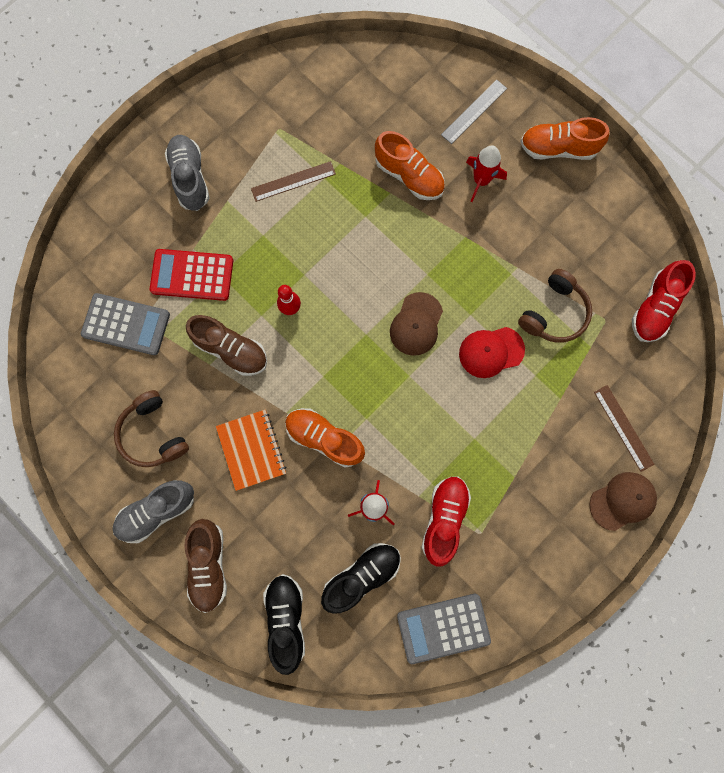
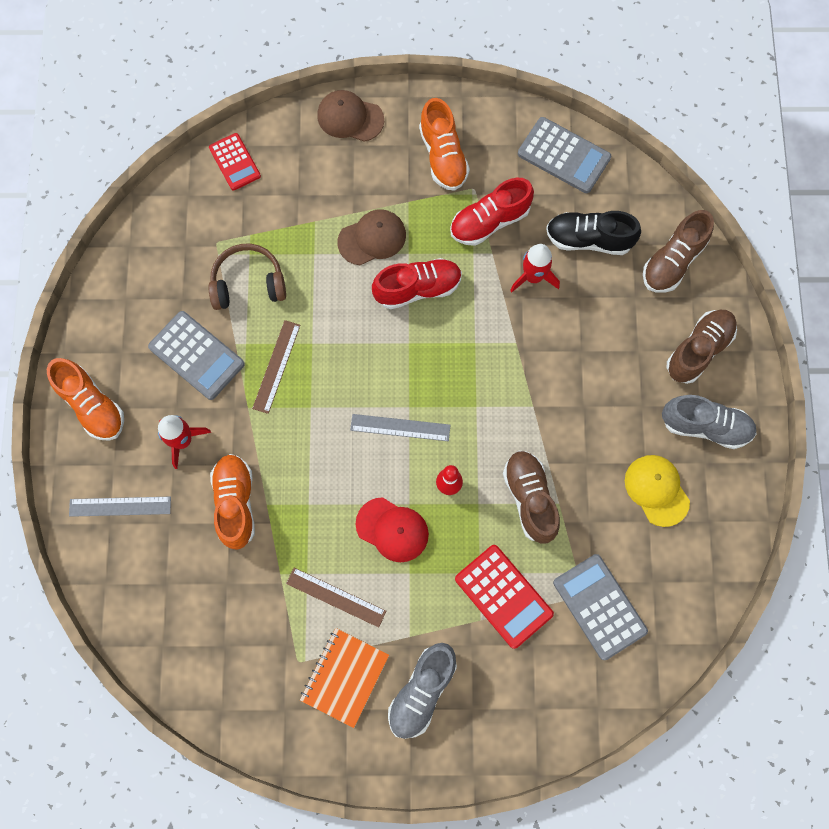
camera: 135 degrees left, 5 degrees down
brown headphones [114,390,189,467] -> yellow cap [625,455,690,527]
orange notebook [216,410,287,491] -> orange notebook moved to [300,628,389,728]
black shoe [263,574,305,675] -> brown shoe [643,210,714,293]
orange shoe [285,408,365,467] -> orange shoe moved to [419,98,470,191]
brown cap [390,292,443,356] -> brown cap moved to [337,209,406,265]
red cap [459,327,525,378] -> red cap moved to [356,497,429,562]
brown ruler [594,385,655,472] -> brown ruler moved to [252,320,300,414]
red shoe [632,260,696,342] -> red shoe moved to [372,258,462,309]
none -> grey calculator [148,311,245,400]
none -> red calculator [209,133,261,190]
none -> grey ruler [350,414,451,441]

